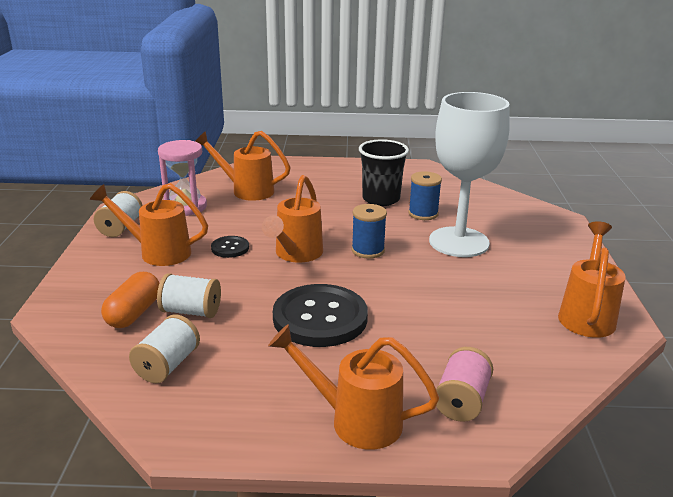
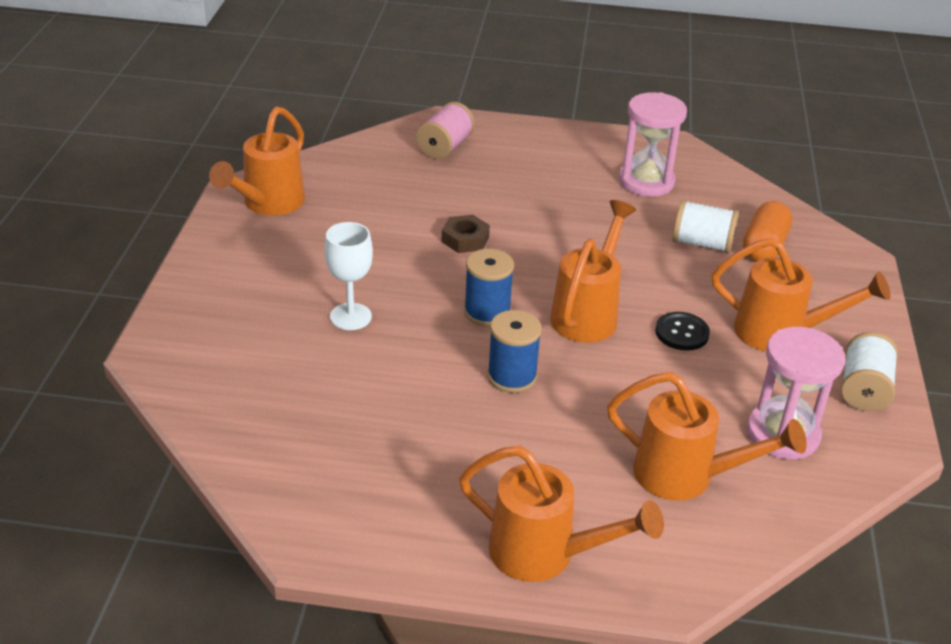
camera: 175 degrees left, 10 degrees up
white spool [129,315,200,383] -> none
orange watering can [268,324,439,450] -> orange watering can moved to [459,446,664,582]
black button [273,284,368,347] -> none
black cup [359,139,409,206] -> none
blue spool [408,171,442,220] -> blue spool moved to [487,310,542,393]
white goblet [429,92,510,257] -> white goblet [324,222,373,330], size x0.48
none -> brown nut [442,215,490,253]
none -> pink hourglass [619,92,687,197]

